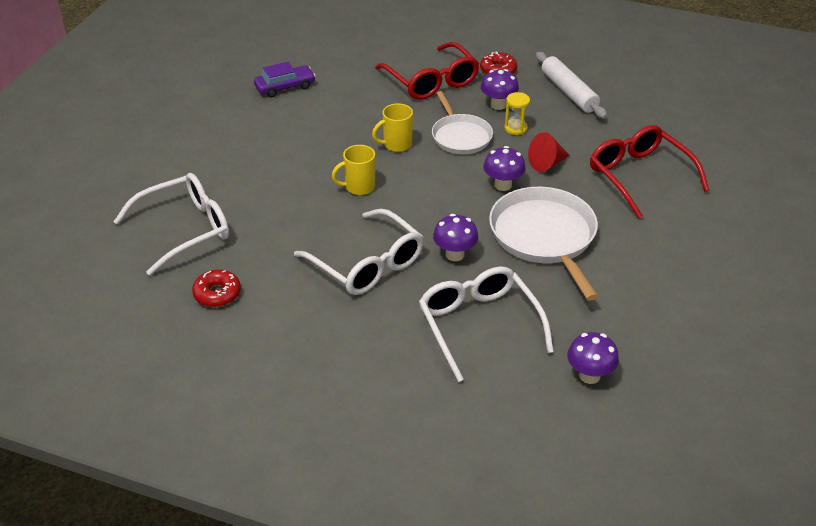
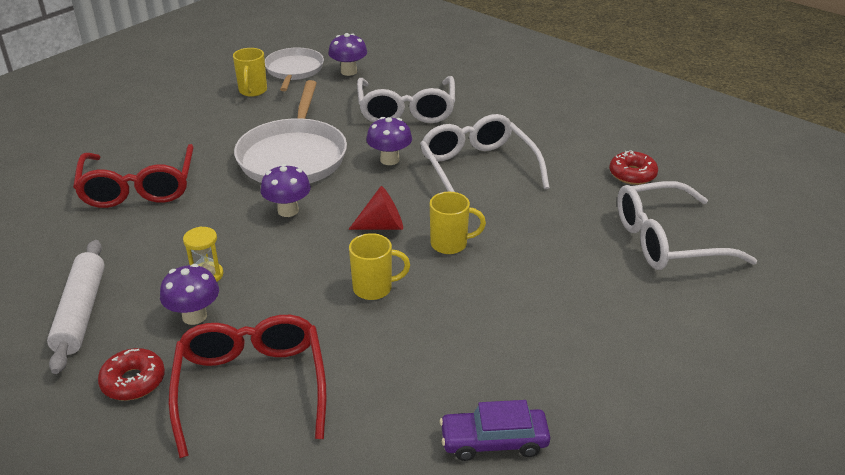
camera: 160 degrees left, 5 degrees down
white pan [432,91,493,154] -> white pan moved to [265,48,324,91]
red cone [528,132,570,172] -> red cone moved to [349,186,403,230]
none -> yellow mug [233,48,267,97]

